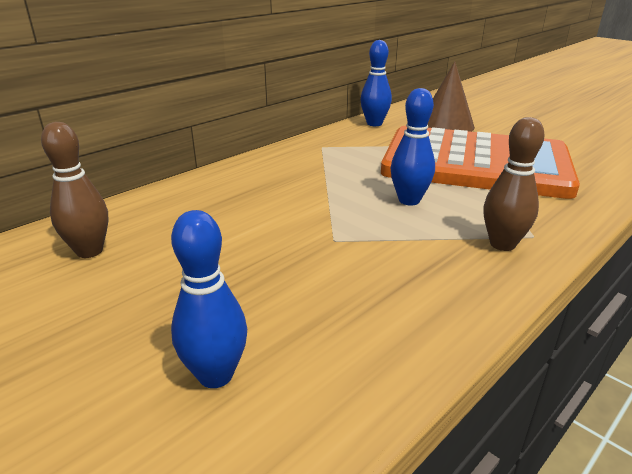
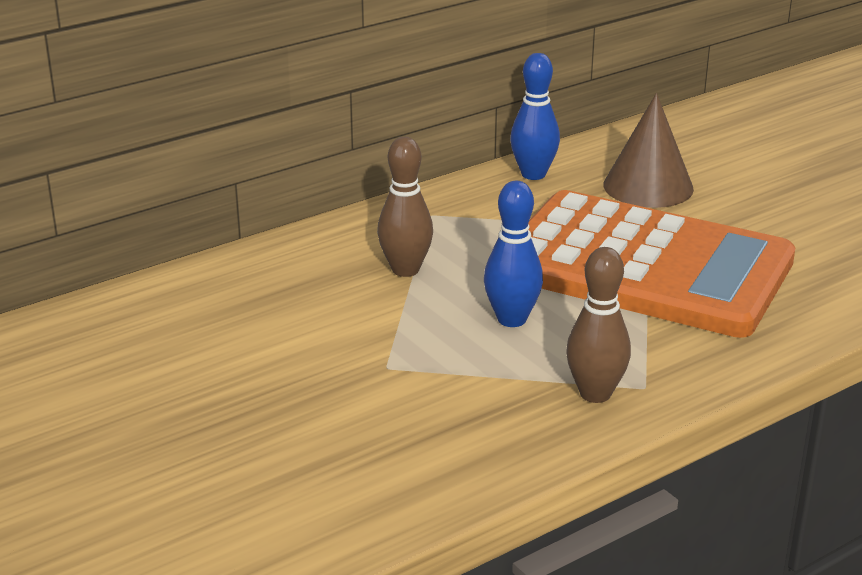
camera: 10 degrees right, 0 degrees up
brown bowling pin [41,122,108,258] -> brown bowling pin moved to [377,137,433,277]
blue bowling pin [171,210,247,388] -> none

